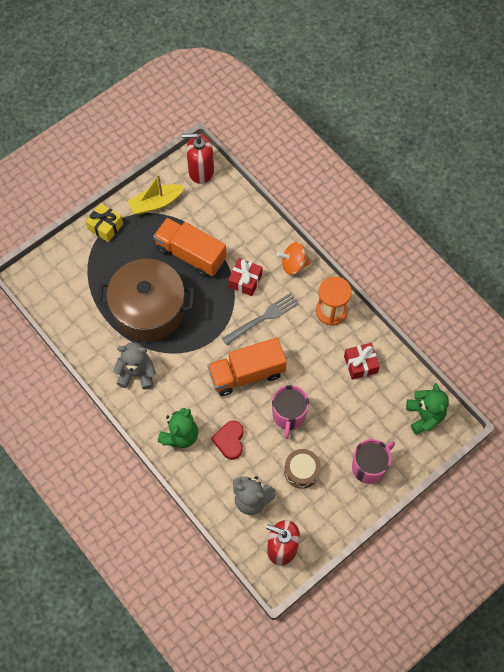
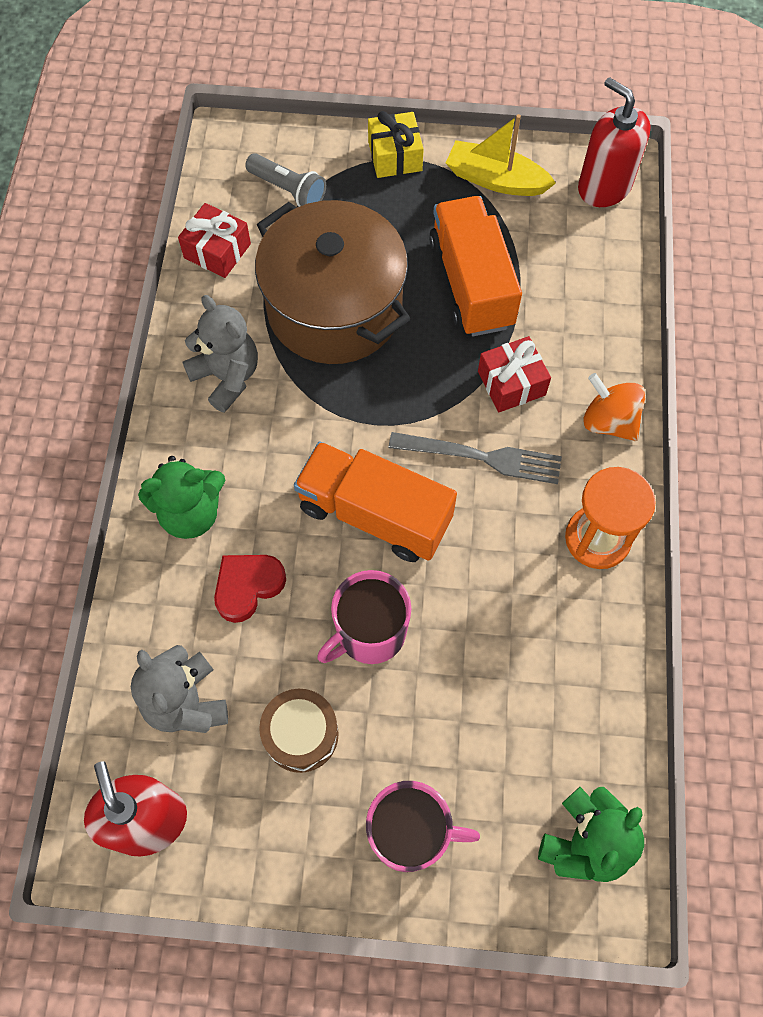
camera: 45 degrees right, 0 degrees up
red gift [344,343,380,380] -> red gift moved to [178,203,251,278]
none -> grey flashlight [245,153,326,207]

